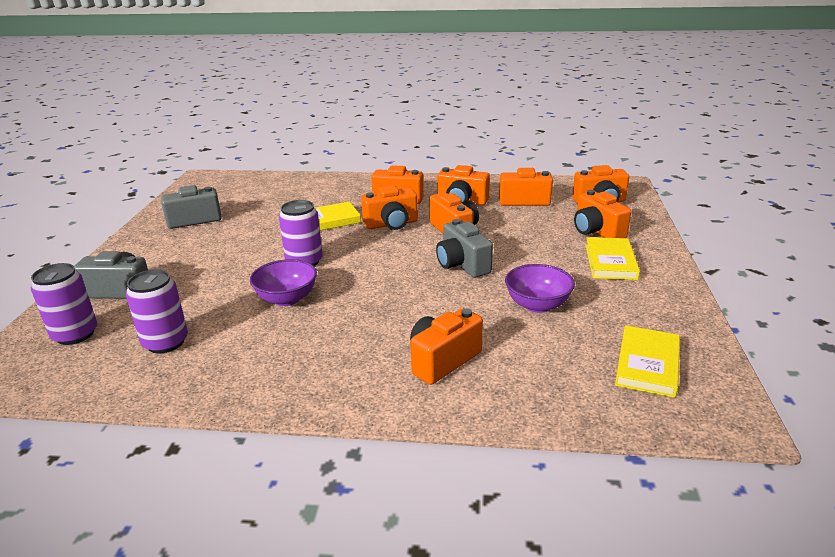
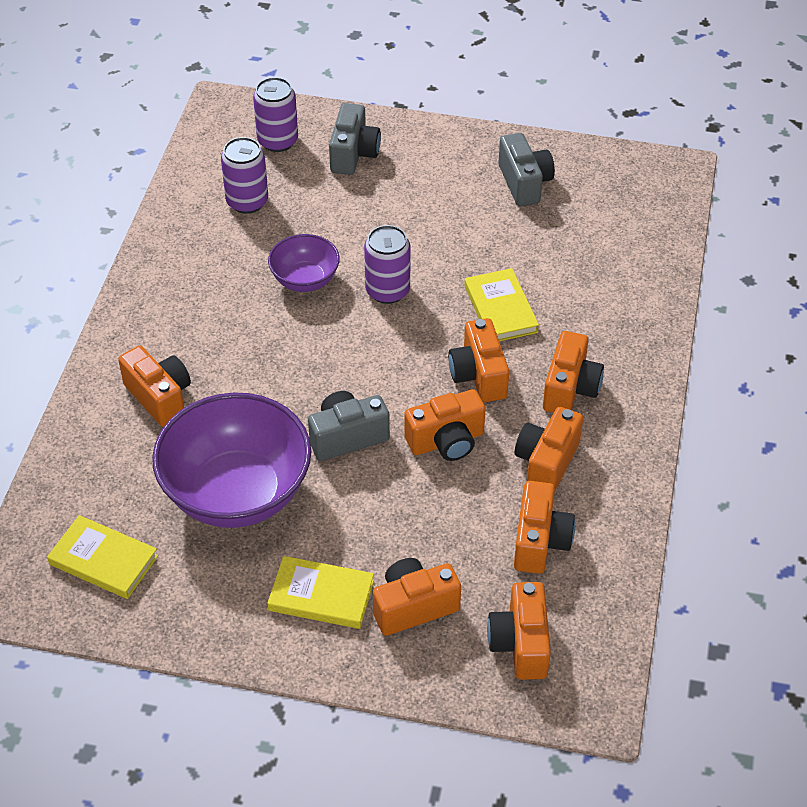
camera: 95 degrees right, 20 degrees up
purple bowl [505,264,575,313] -> purple bowl [152,393,311,528], size x1.95

